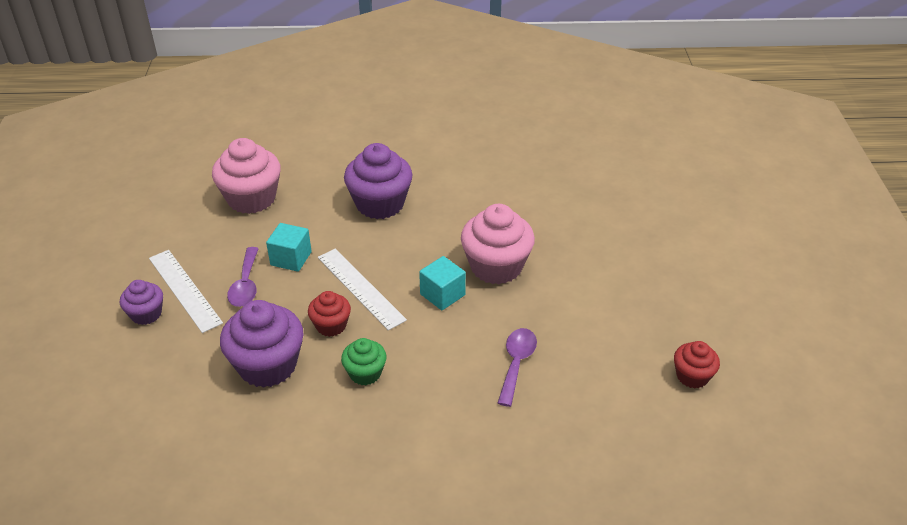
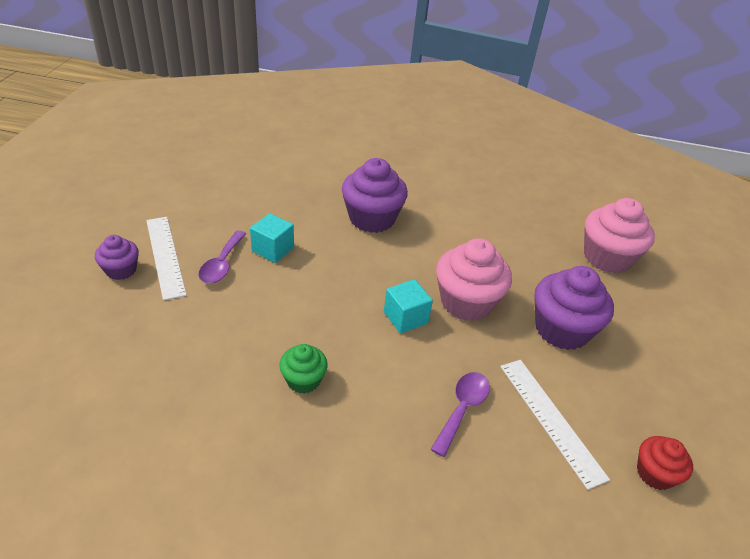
camera: 10 degrees right, 0 degrees up
pink cupcake [212,138,281,214] -> pink cupcake moved to [584,198,655,273]
purple cupcake [220,300,304,388] -> purple cupcake moved to [534,266,614,350]
red cupcake [308,291,351,337] -> none
white ruler [318,248,407,331] -> white ruler moved to [500,360,610,490]

